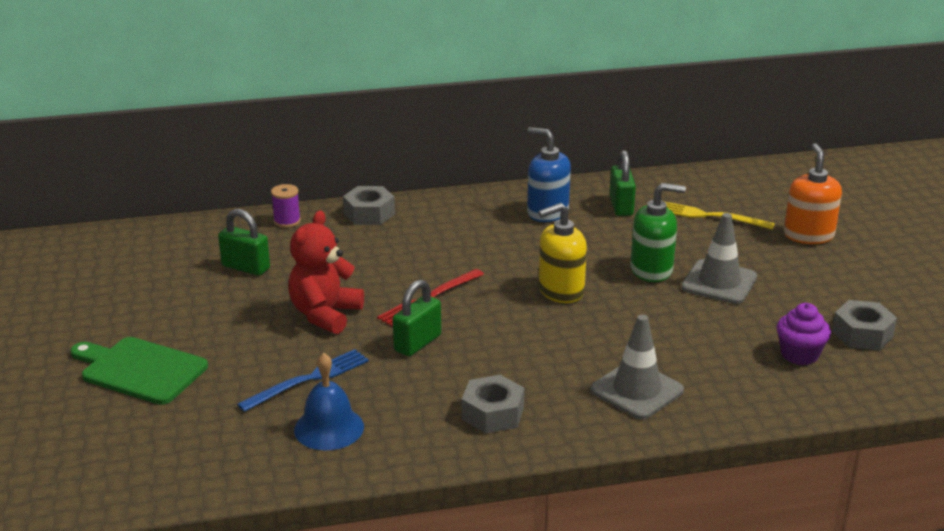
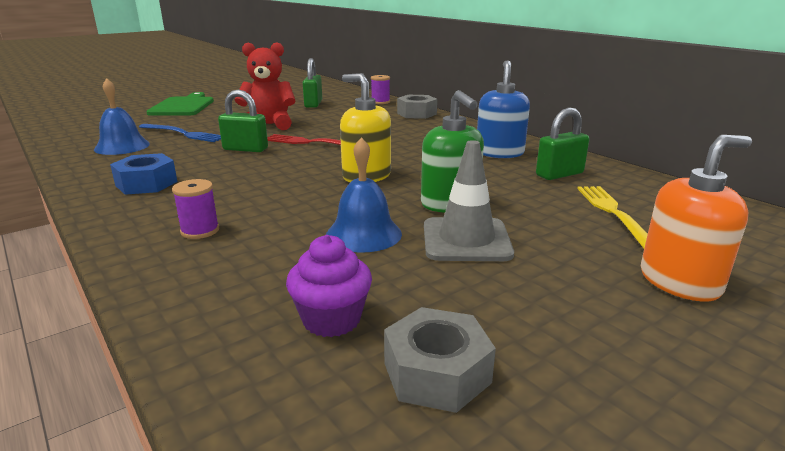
camera: 65 degrees right, 5 degrees down
grey nut [462,375,524,434] -> blue nut [110,153,177,195]
grey traffic cone [590,315,684,419] -> purple spool [172,179,219,239]
none -> blue bell [326,137,402,253]

